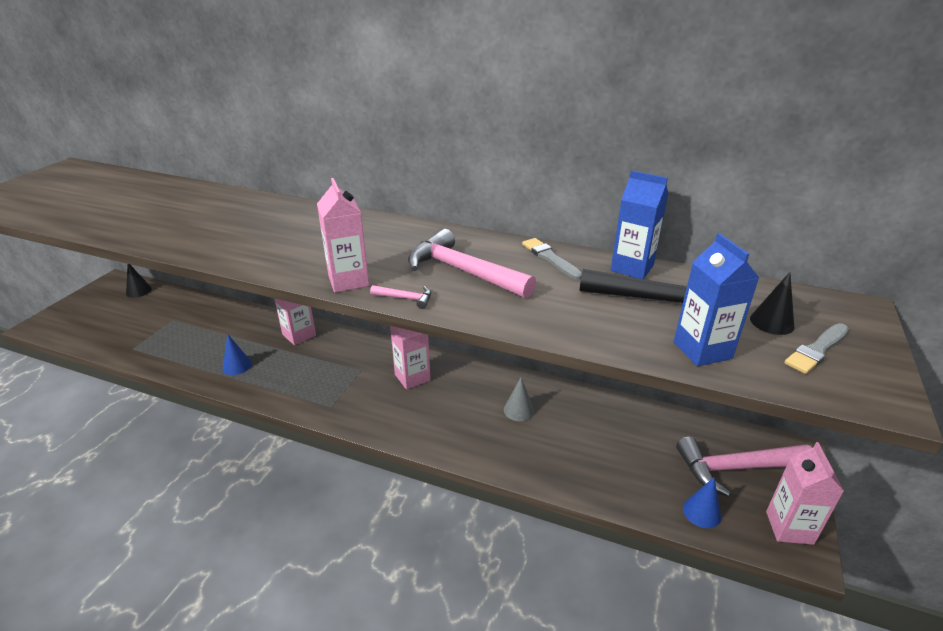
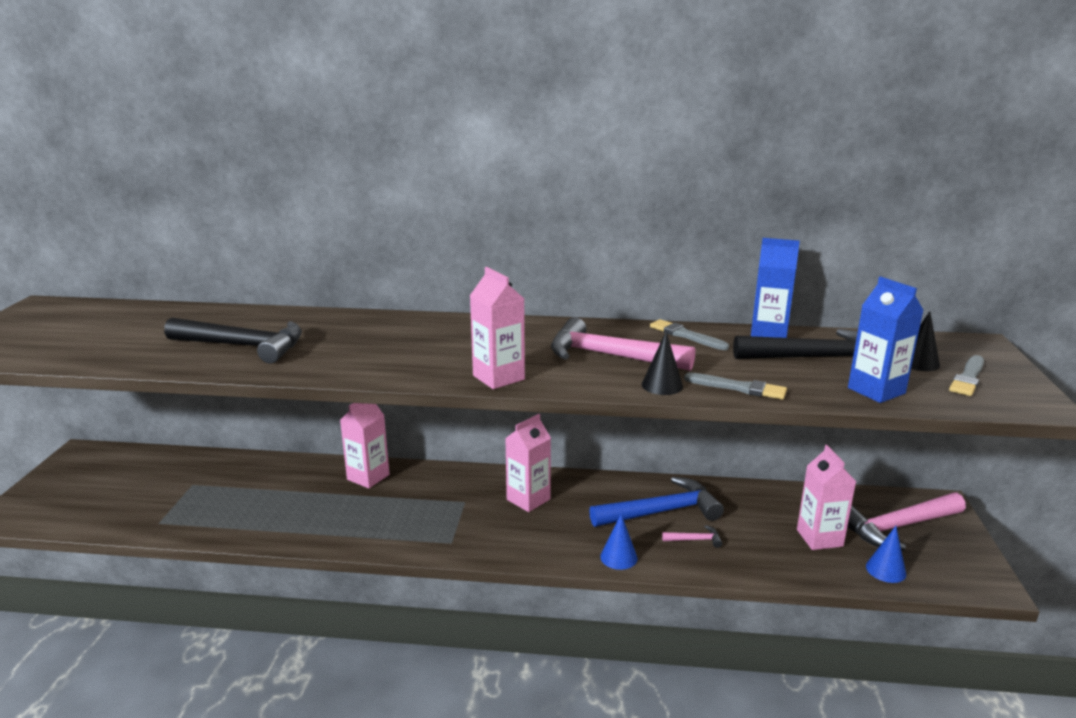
camera: 15 degrees left, 10 degrees down
black cone [126,264,152,298] -> black cone moved to [642,332,683,395]
blue cone [222,334,252,375] -> blue cone moved to [600,514,637,570]
pink hammer [370,285,431,309] -> pink hammer moved to [662,525,722,548]
grey cone [504,378,534,421] -> blue hammer [589,477,724,527]
pink carton [766,442,844,545] -> pink carton moved to [797,445,856,550]
none -> black hammer [164,318,302,363]
none -> grey brush [684,372,787,399]

